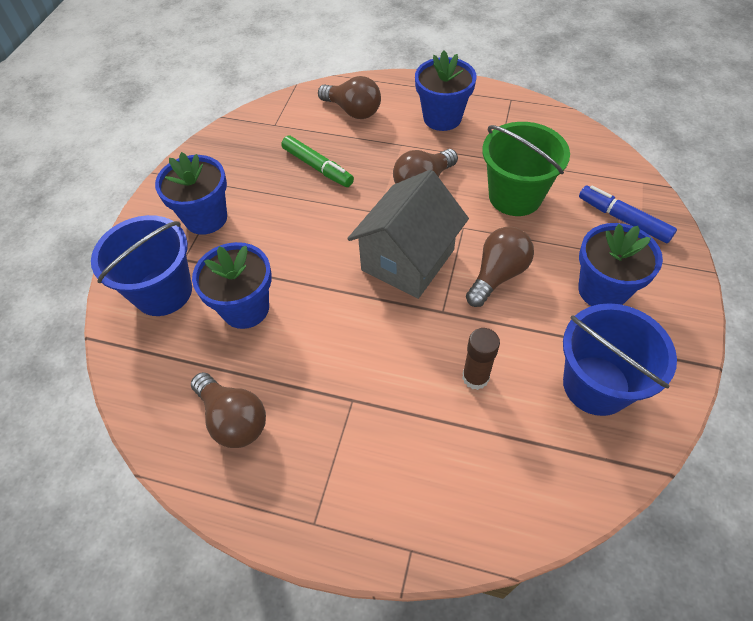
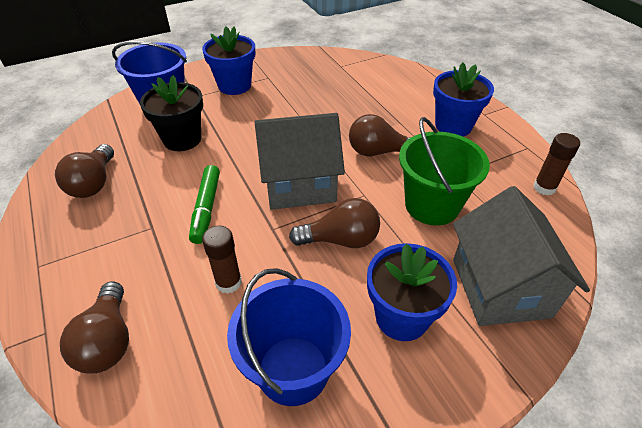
camera: 45 degrees right, 10 degrees down
blue flower pot [192,242,272,329] -> black flower pot [140,75,203,151]
green marker [281,136,354,187] -> green marker moved to [189,165,220,244]
brown light bulb [318,76,381,119] -> brown light bulb moved to [60,281,129,374]
blue marker [579,185,677,243] -> grey house [453,186,590,326]
none -> brown glue stick [533,133,580,195]

